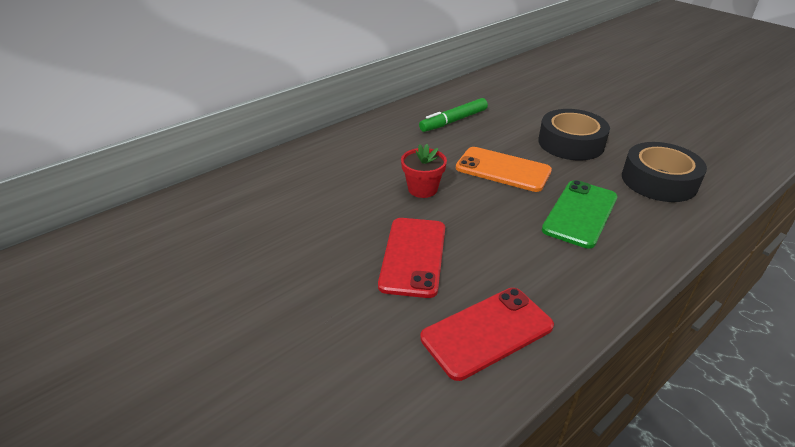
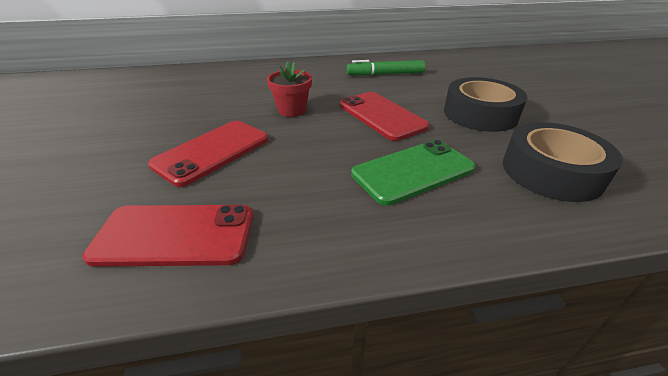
camera: 30 degrees right, 0 degrees up
orange phone [456,147,552,192] -> red phone [340,92,429,141]

